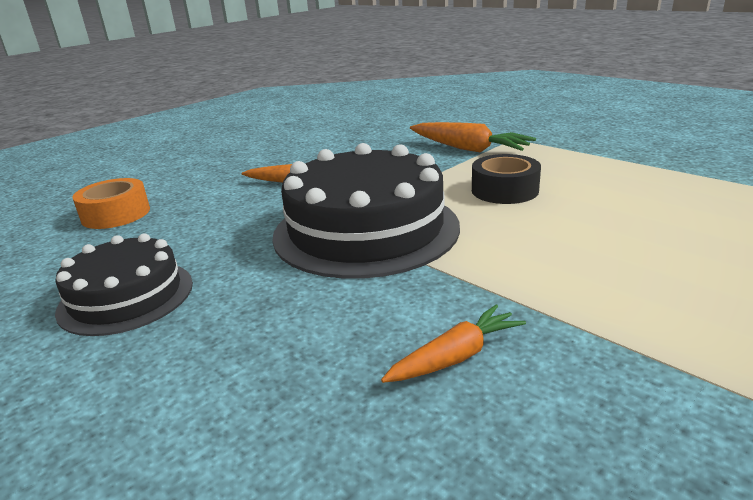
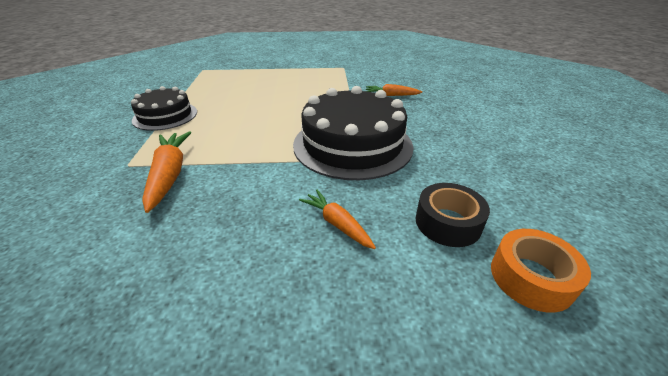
camera: 140 degrees left, 10 degrees up
black cake [55,233,193,336] -> black cake moved to [131,86,197,131]
black tape [472,154,541,204] -> black tape moved to [416,183,490,247]

